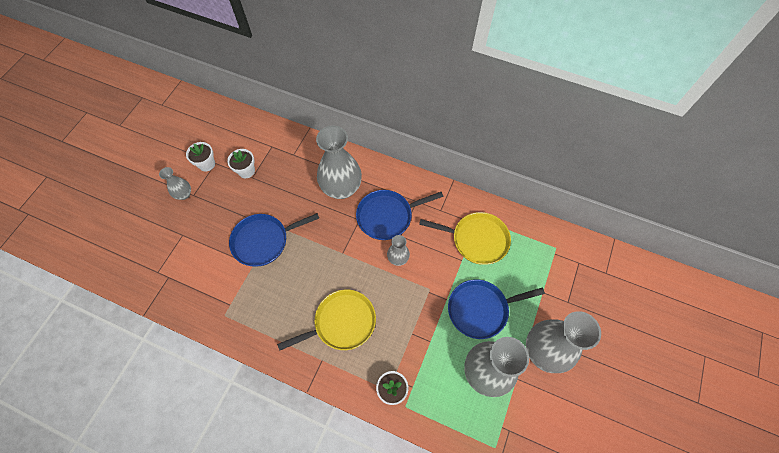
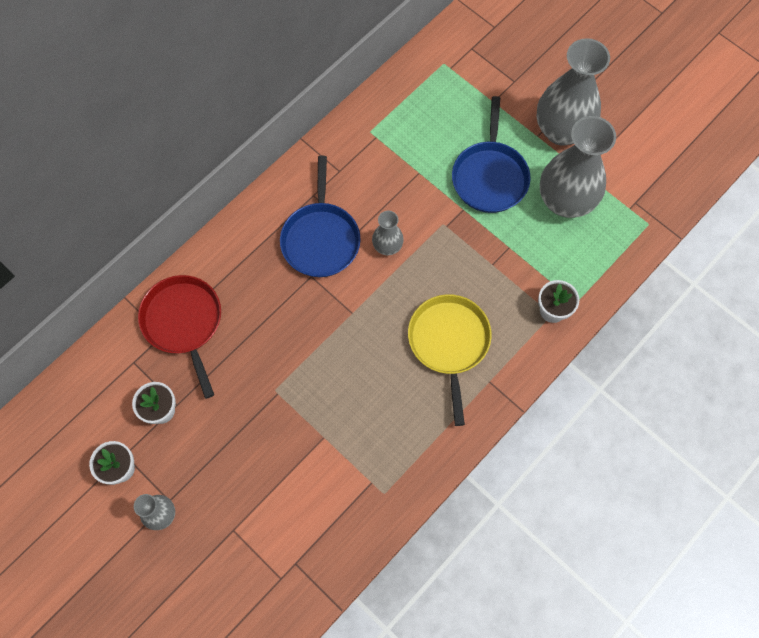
camera: 70 degrees left, 5 degrees up
blue pan [229,213,319,267] -> none
grey vase [316,126,362,199] -> none
yellow pan [419,212,511,265] -> none
none -> red pan [138,275,221,399]

